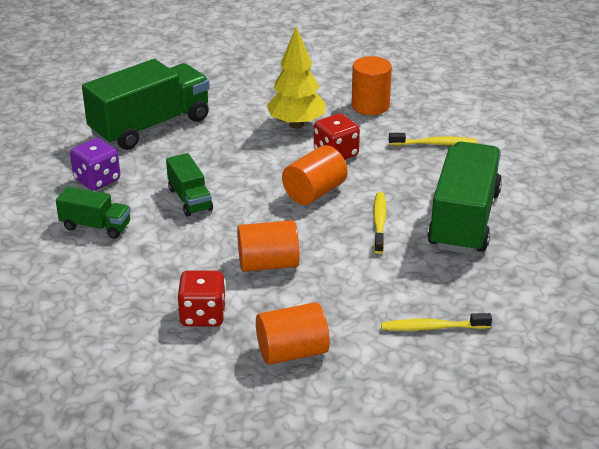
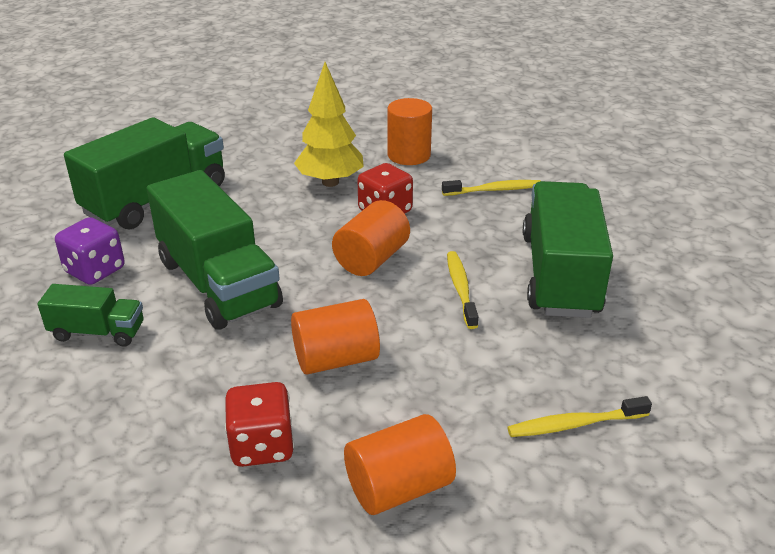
camera: 10 degrees left, 0 degrees up
green truck [166,153,213,217] -> green truck [146,170,283,330], size x1.98

